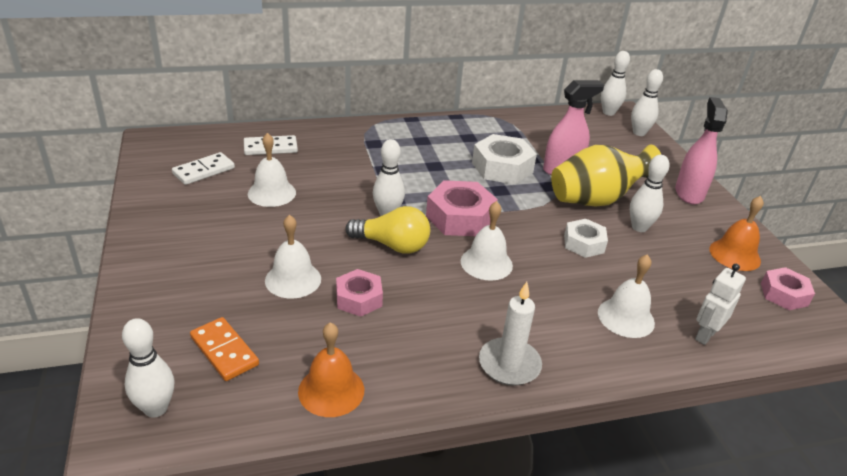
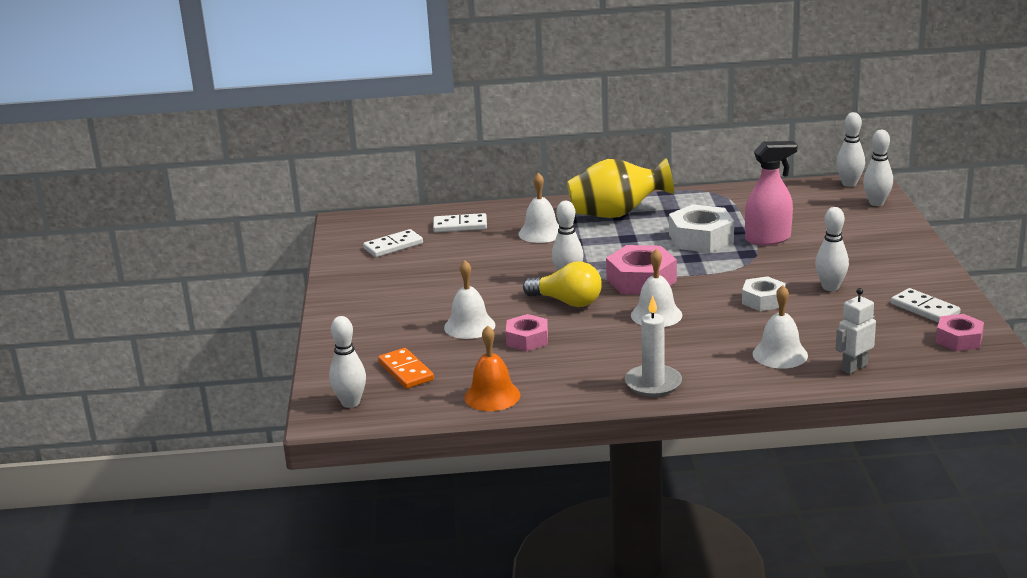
camera: 15 degrees right, 10 degrees down
white bell [248,133,296,207] -> white bell moved to [518,173,559,243]
yellow vase [551,144,662,206] -> yellow vase moved to [567,158,674,218]
pink spray bottle [675,97,728,205] -> none
orange bell [709,196,764,271] -> white domino [891,288,960,323]

